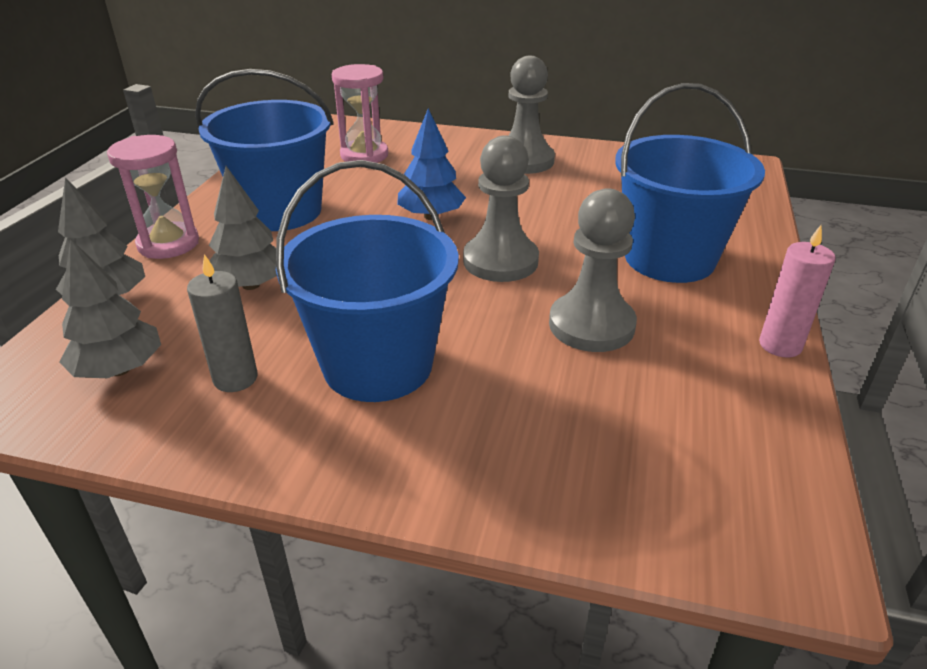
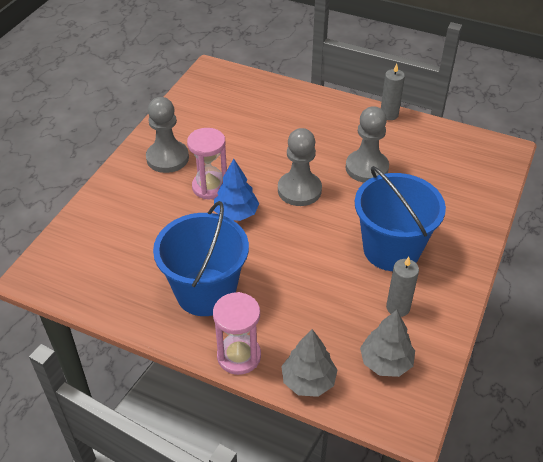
camera: 80 degrees left, 10 degrees up
grey tree [209,166,277,290] -> none
pink hourglass [331,64,388,163] -> pink hourglass moved to [187,128,227,200]
blue bucket [615,83,765,283] -> none
pink candle [759,225,836,358] -> grey candle [381,64,405,120]

